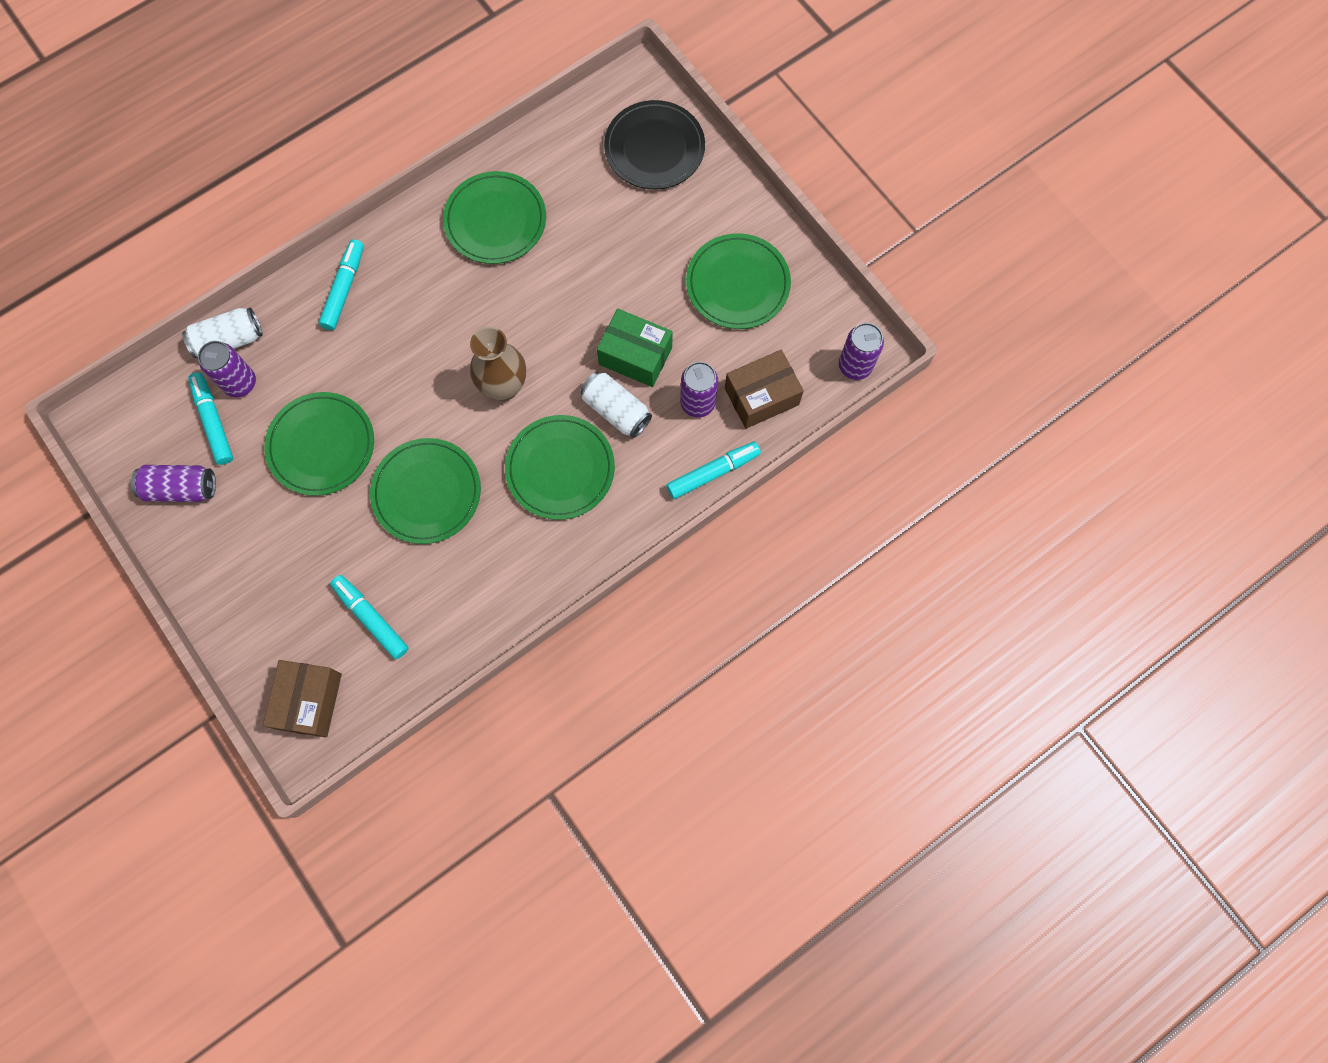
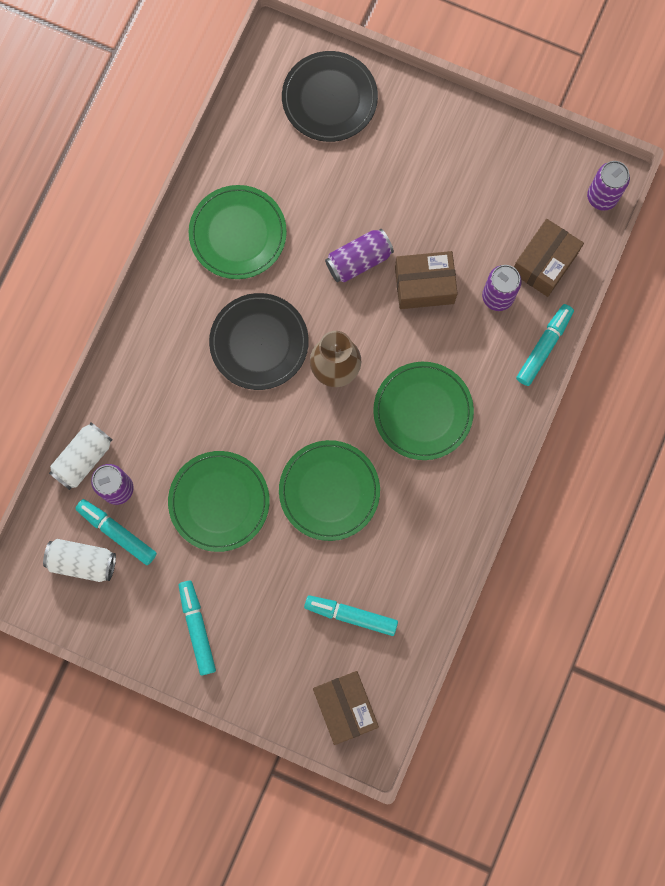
camera: 30 degrees left, 5 degrees up
purple can [131,465,216,502] -> purple can moved to [325,229,394,283]
turquoise marker [319,239,364,330] -> turquoise marker moved to [178,581,216,676]
white can [580,372,652,438] -> white can moved to [43,539,116,582]
green box [597,309,673,387] -> brown box [395,251,458,309]
green plate [686,233,791,329] -> none
none -> black plate [209,293,309,390]

